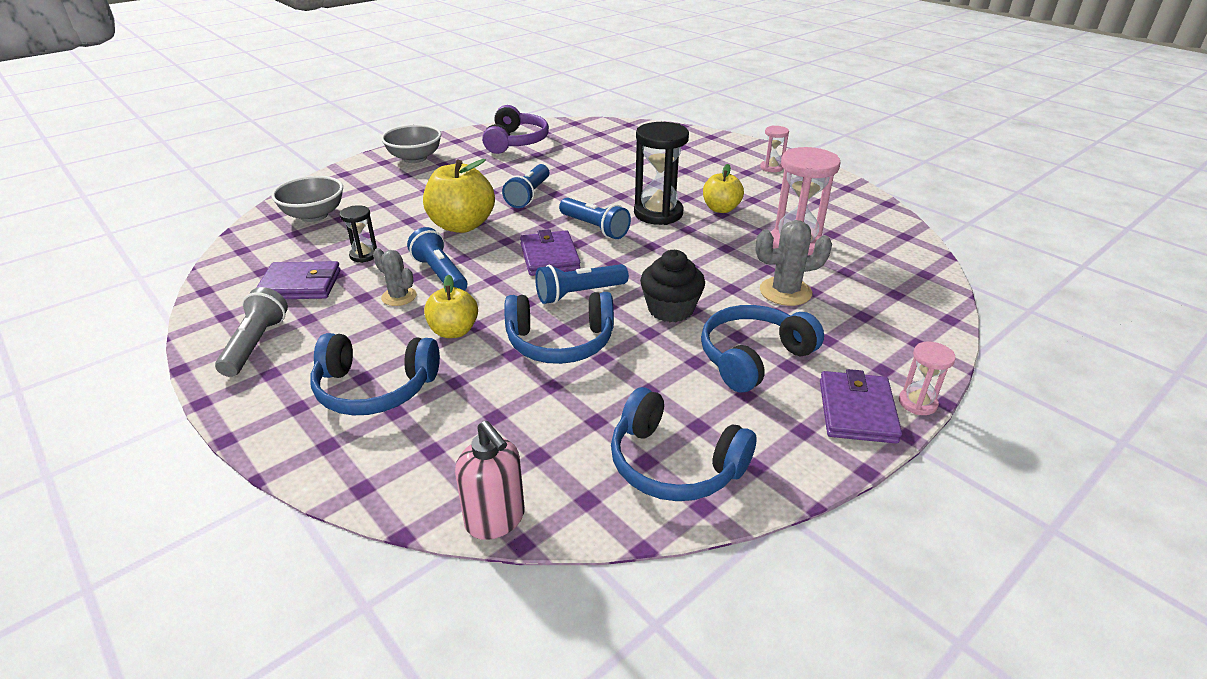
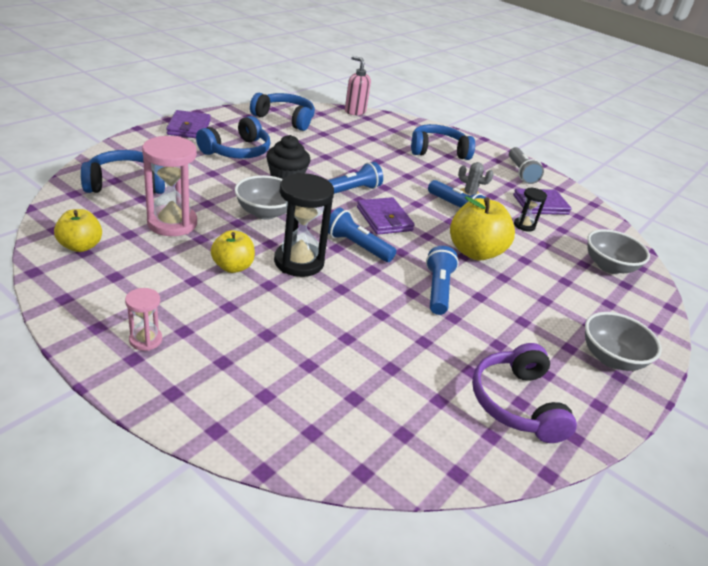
camera: 165 degrees right, 0 degrees up
yellow apple [424,274,478,338] -> yellow apple moved to [54,209,102,252]
blue headphones [504,292,614,364] -> blue headphones moved to [81,150,165,194]
grey cactus [756,220,832,306] -> none
pink hourglass [899,342,956,415] -> none
none -> grey bowl [234,175,287,220]

